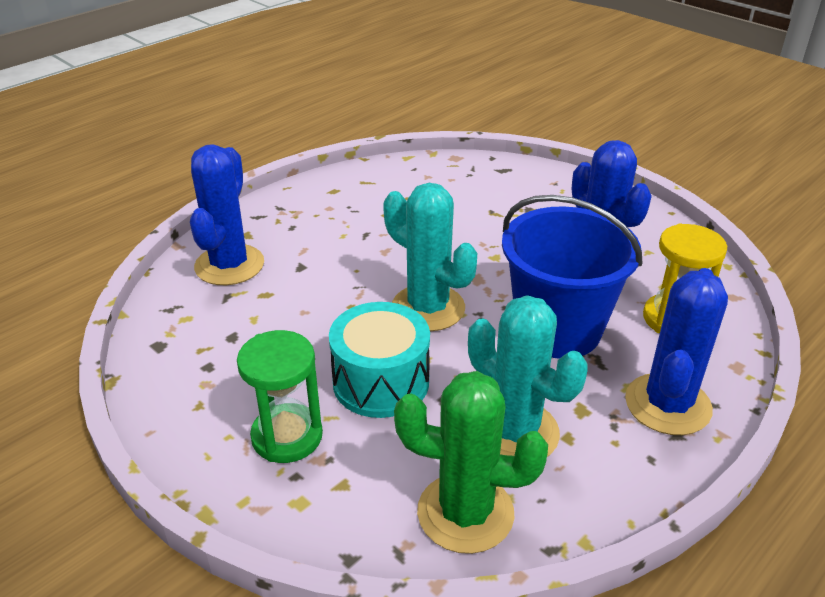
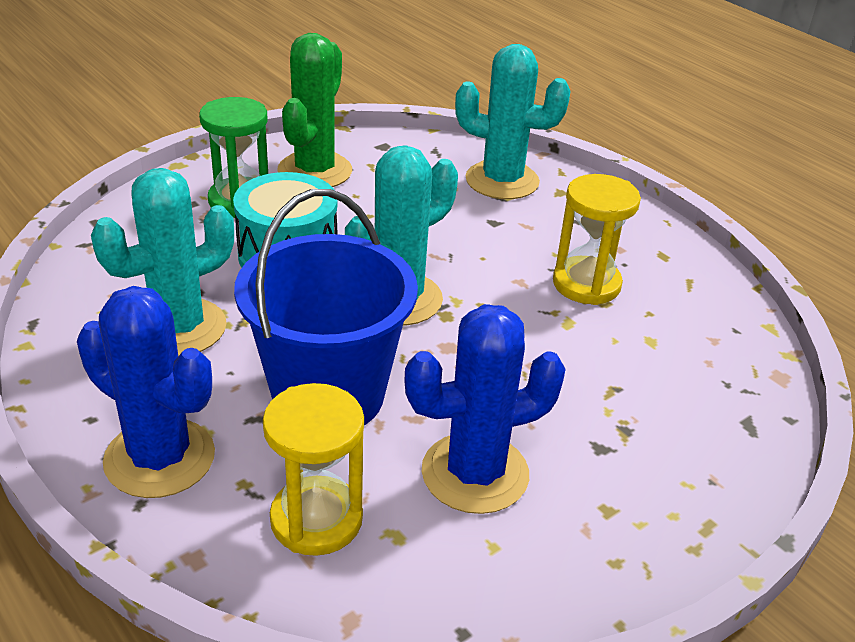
camera: 95 degrees right, 0 degrees up
blue cactus [190,144,264,285] -> turquoise cactus [455,44,571,199]
green cactus [394,371,548,554] -> green cactus moved to [277,33,352,187]
none -> yellow hourglass [553,174,641,305]

